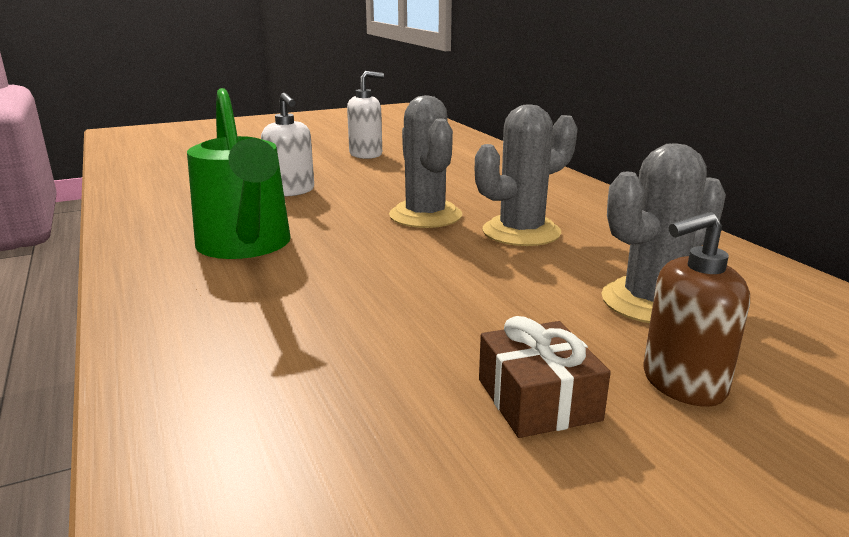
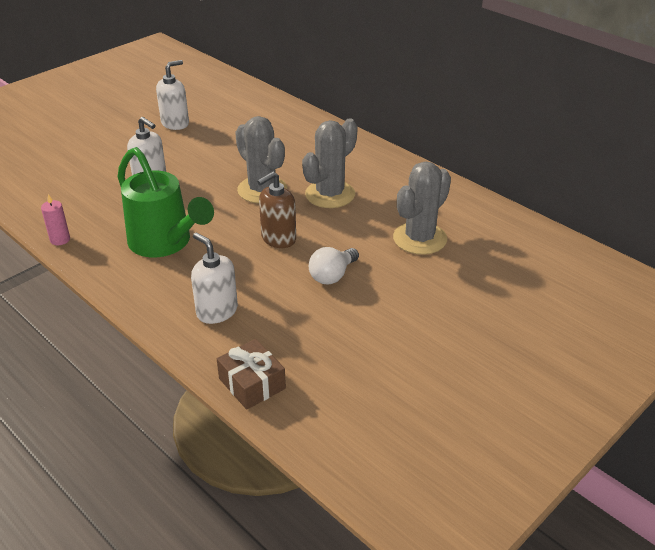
camera: 20 degrees left, 15 degrees up
brown gift [479,316,611,438] -> brown gift moved to [217,339,286,410]
brown soap dispenser [643,212,750,407] -> brown soap dispenser moved to [257,171,296,248]
none -> pink candle [41,194,70,245]
none -> white soap dispenser [191,233,238,324]
none -> white light bulb [309,247,359,284]

